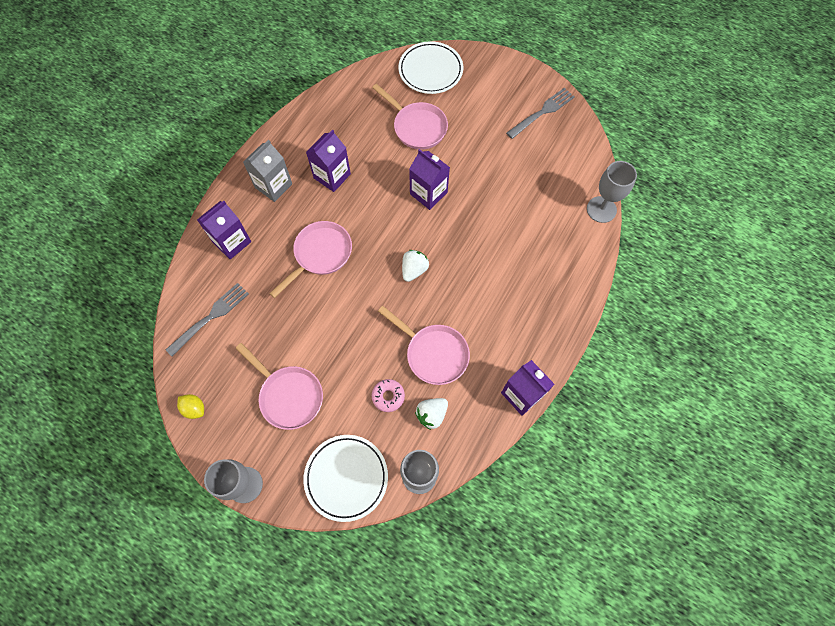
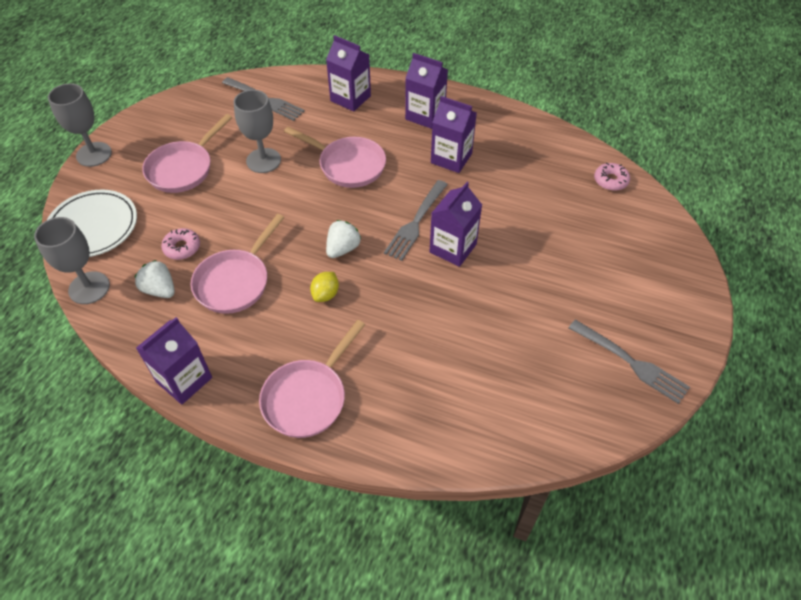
camera: 80 degrees right, 15 degrees down
yellow lemon [177,394,204,419] -> yellow lemon moved to [310,272,339,302]
grey carton [243,140,292,202] -> purple carton [405,53,448,129]
pink pan [372,84,448,150] -> pink pan moved to [259,320,365,438]
white plate [398,41,463,94] -> none
white strawberry [402,250,429,282] -> white strawberry turned 75 degrees counterclockwise [326,220,361,258]
grey goblet [587,161,637,223] -> grey goblet moved to [234,90,281,173]
none -> grey fork [384,180,448,261]
none -> pink donut [594,163,630,191]

